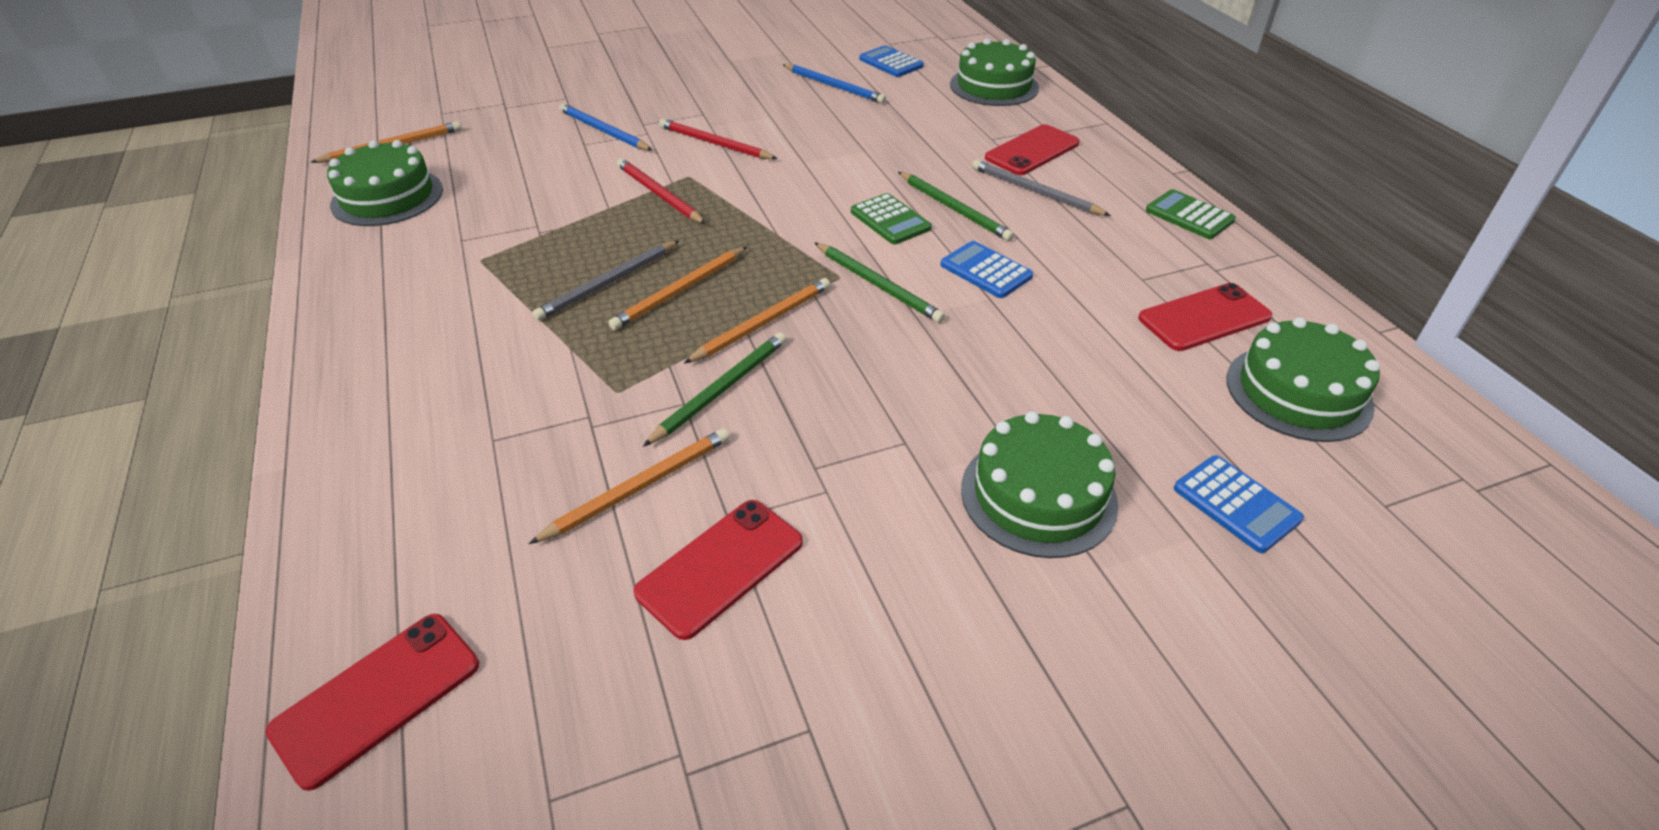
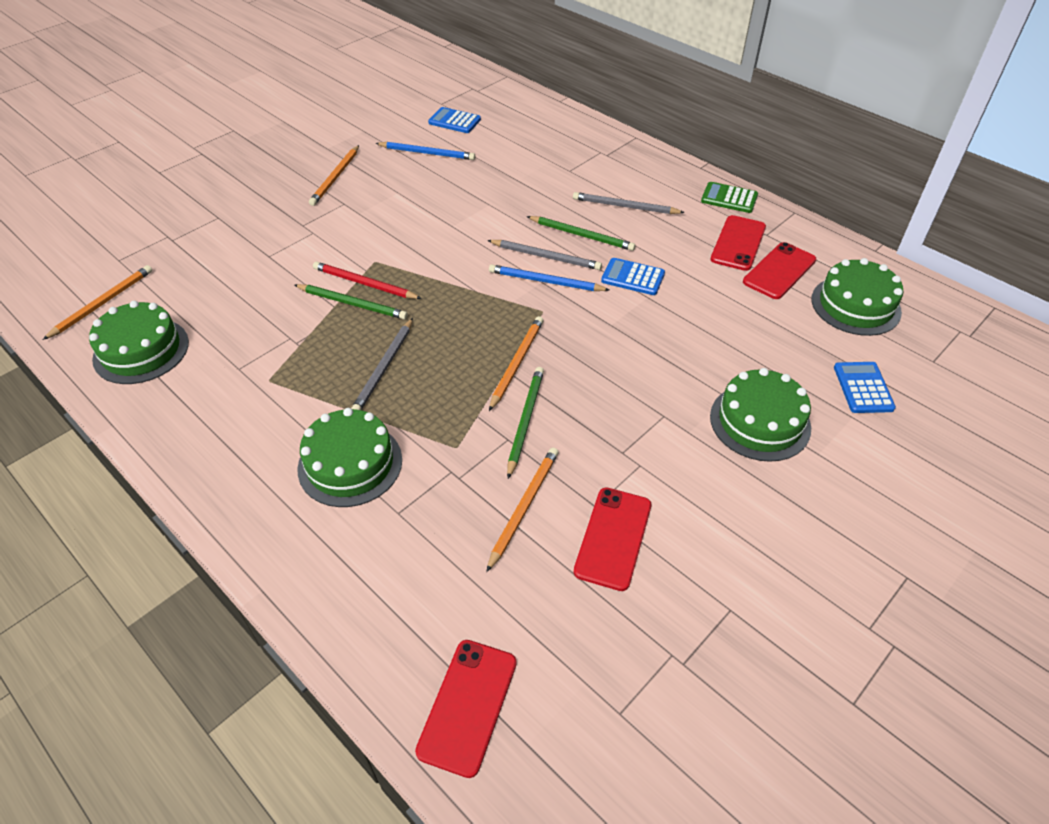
camera: 25 degrees left, 5 degrees up
blue pencil [559,103,653,151] -> blue pencil moved to [489,264,609,291]
orange pencil [609,247,747,330] -> orange pencil moved to [309,145,359,206]
red pencil [659,119,778,159] -> none
green pencil [815,243,945,323] -> green pencil moved to [295,284,408,320]
green calculator [851,193,932,244] -> grey pencil [487,240,602,270]
green cake [950,38,1039,106] -> green cake moved to [297,408,402,507]
red phone [985,124,1080,175] -> red phone moved to [711,215,766,271]
blue calculator [1174,455,1304,553] -> blue calculator turned 120 degrees counterclockwise [834,362,896,413]

